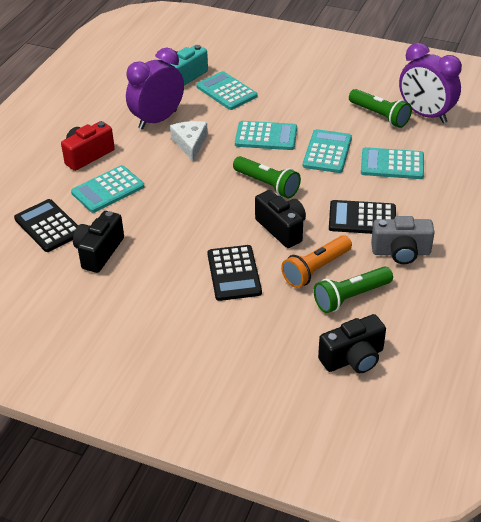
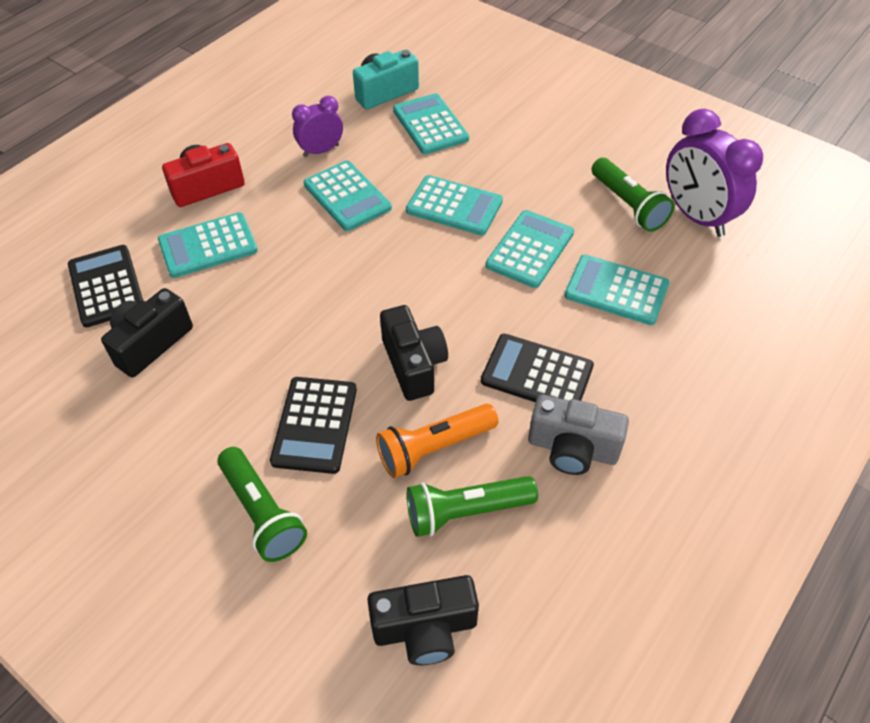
camera: 15 degrees right, 10 degrees up
purple clock [126,48,184,130] -> purple clock [292,96,343,157], size x0.58
white cheese [170,121,208,162] -> turquoise calculator [304,161,392,231]
green flashlight [233,156,301,198] -> green flashlight moved to [217,447,307,562]

